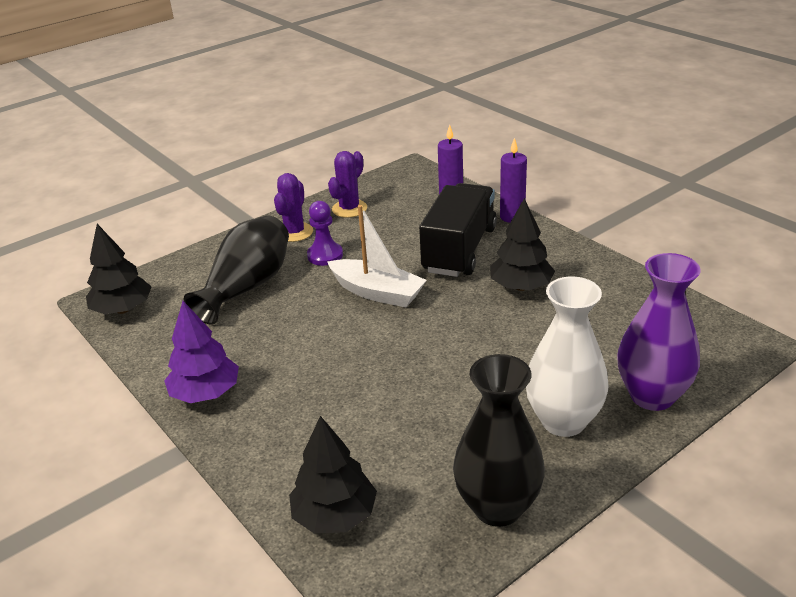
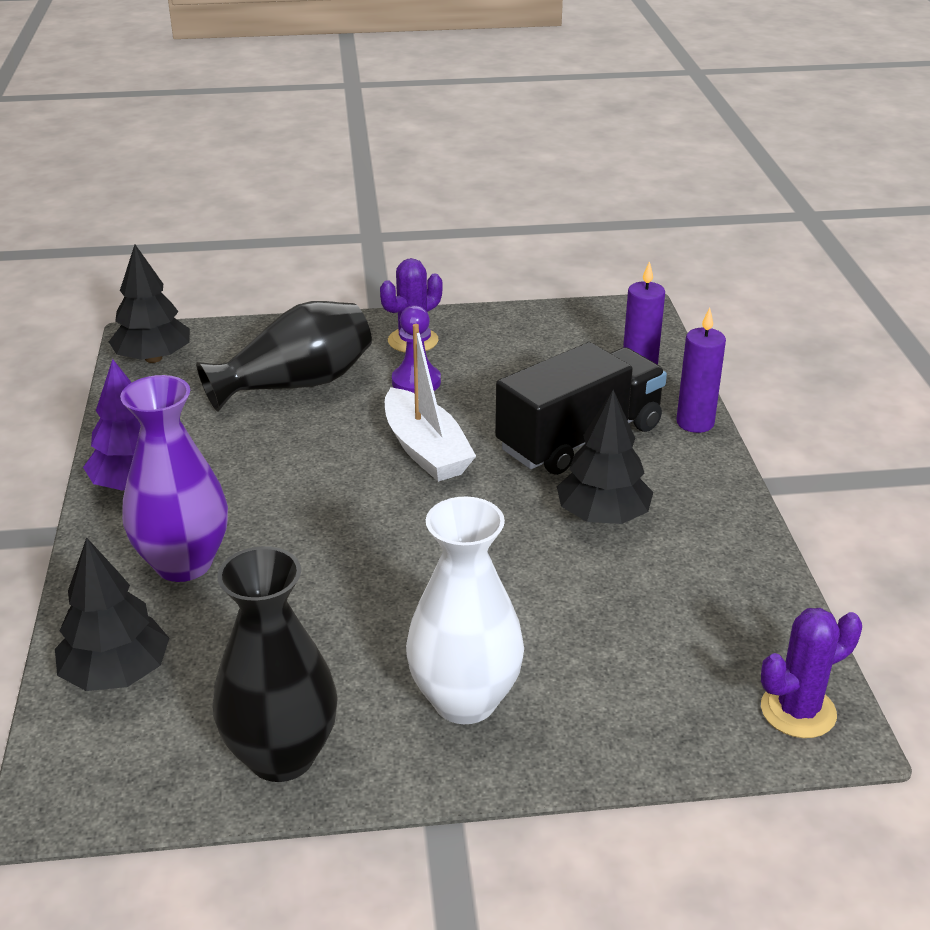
camera: 30 degrees right, 0 degrees up
purple cactus [328,151,367,218] -> purple cactus moved to [761,608,862,738]
purple vase [617,253,701,411] -> purple vase moved to [120,375,228,582]

